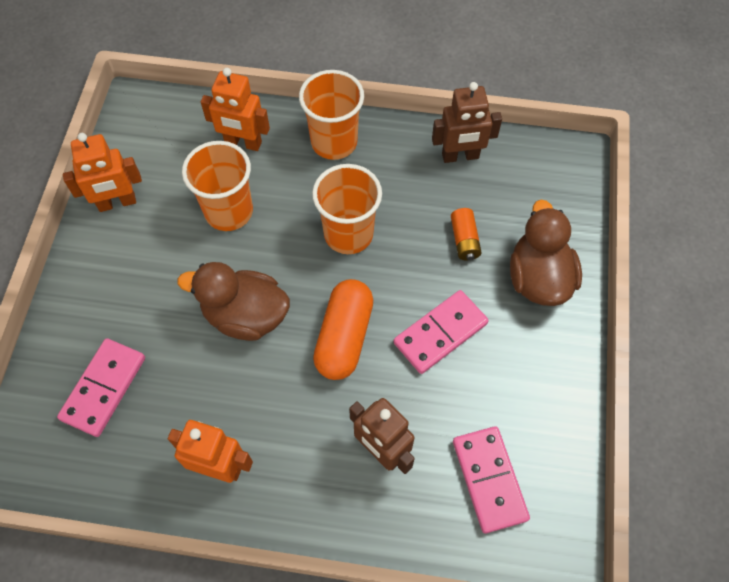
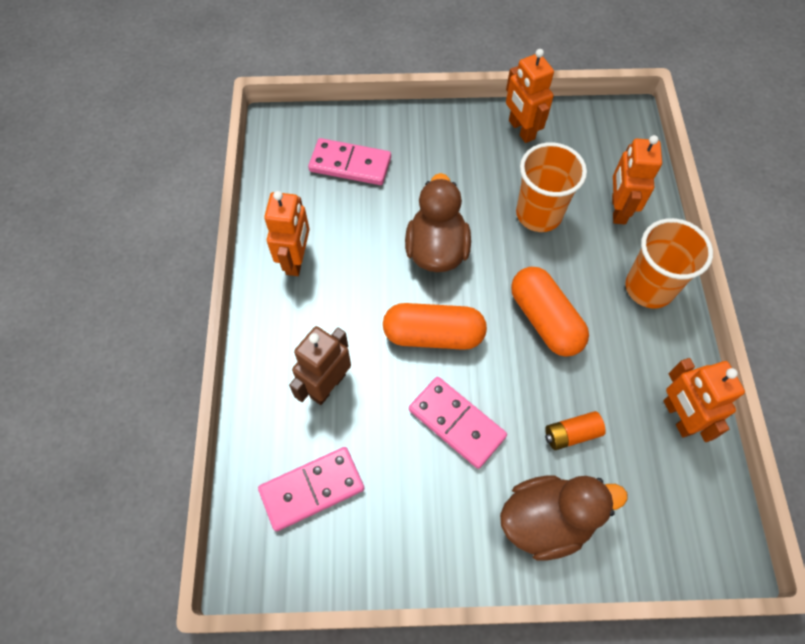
camera: 80 degrees right, 0 degrees up
orange cup [312,164,382,254] -> orange capsule [511,267,589,357]
brown robot [432,82,502,163] -> orange robot [663,358,745,442]

